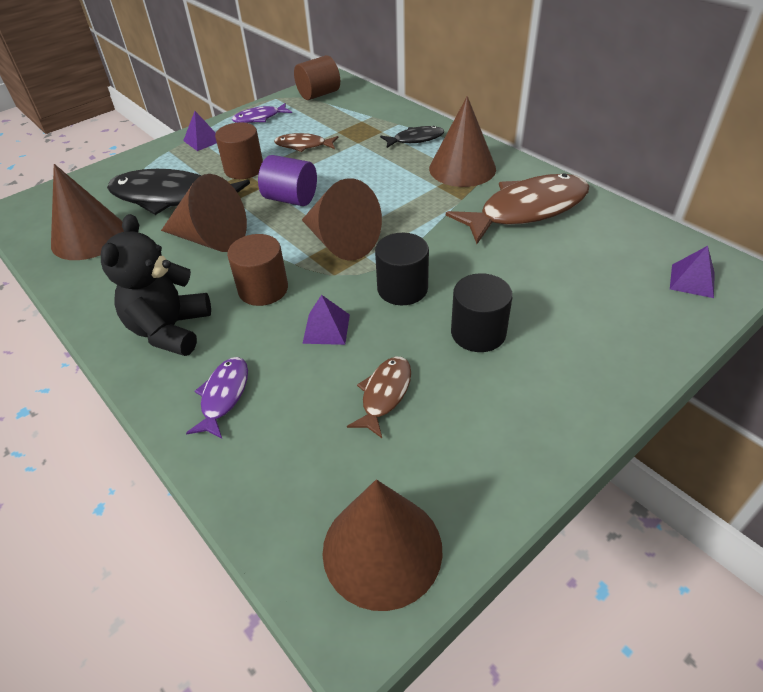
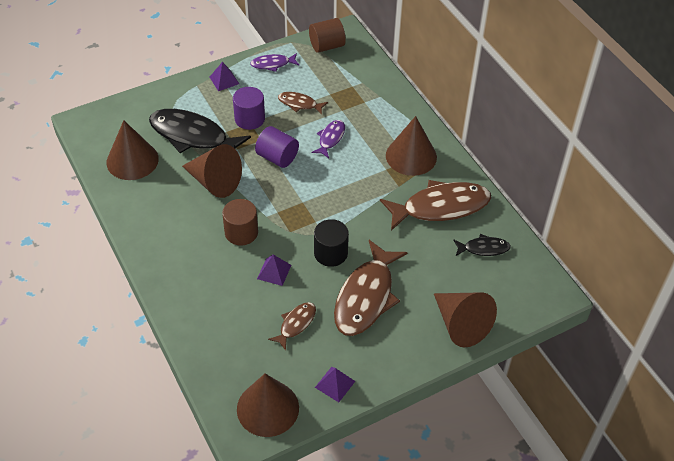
camera: 10 degrees right, 5 degrees up
black teddy bear [101,214,211,356] -> none
purple fish [186,357,248,438] -> purple fish moved to [312,120,345,158]
brown cylinder [215,122,263,179] -> purple cylinder [233,87,265,130]
brown cone [302,178,382,261] -> brown cone moved to [434,292,497,348]
black fish [380,126,444,148] -> black fish moved to [453,234,511,256]
black cylinder [451,273,513,352] -> brown fish [334,240,408,336]
purple pyramid [670,246,715,298] -> purple pyramid moved to [315,367,355,402]

